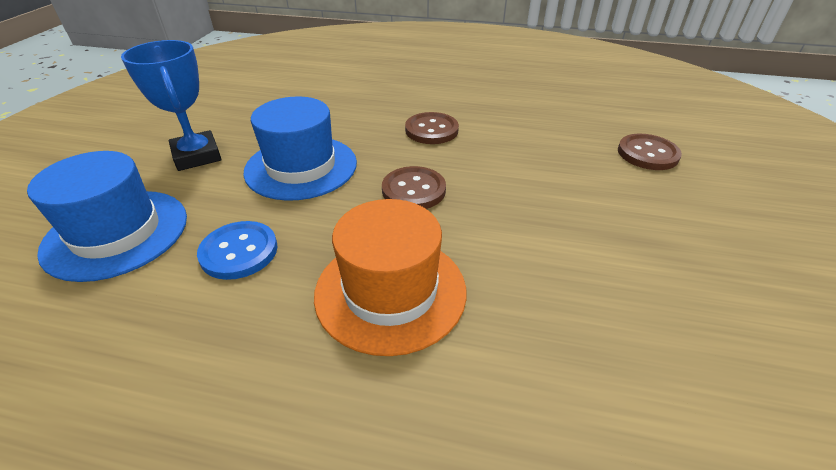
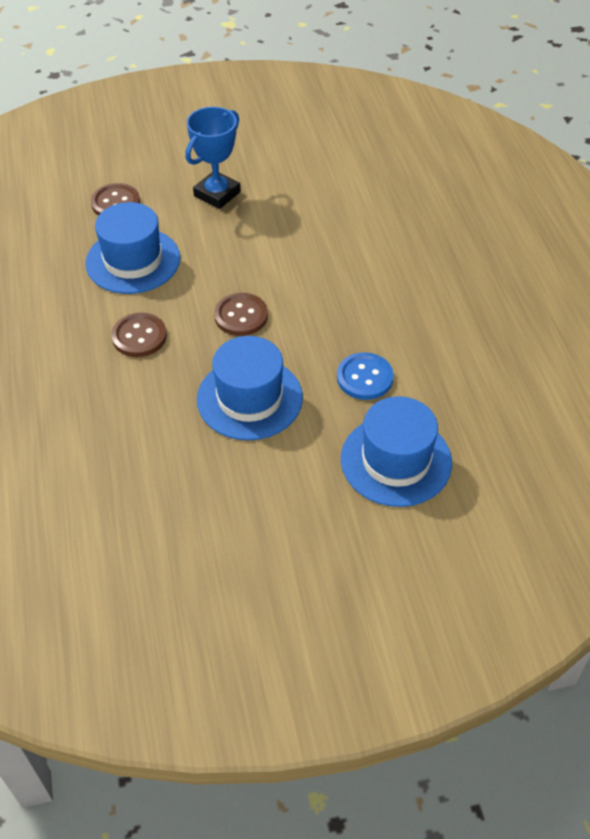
camera: 115 degrees left, 10 degrees up
blue trophy [121,40,222,171] -> blue trophy moved to [185,107,241,209]
orange hat [314,199,467,356] -> none
none -> blue hat [85,202,180,294]

